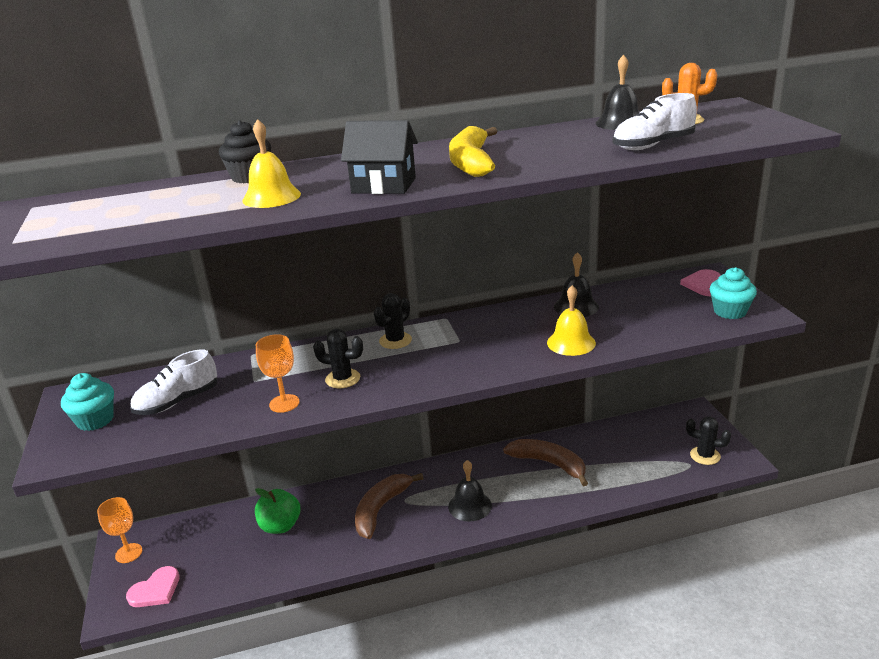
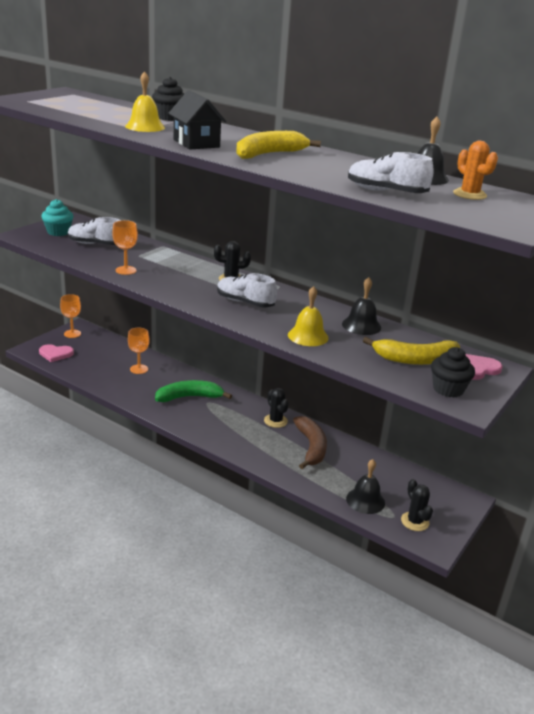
camera: 45 degrees right, 0 degrees up
green apple [255,488,300,534] -> orange goblet [128,328,150,374]
black cactus [313,329,363,388] -> black cactus moved to [264,388,289,428]
brown banana [355,473,424,539] -> green banana [155,380,232,402]
black bell [448,460,492,522] -> black bell moved to [346,459,385,514]
turquoise cupcake [710,267,757,319] -> black cupcake [431,347,475,398]
none -> white shoe [217,273,277,308]
none -> yellow banana [363,337,460,365]

